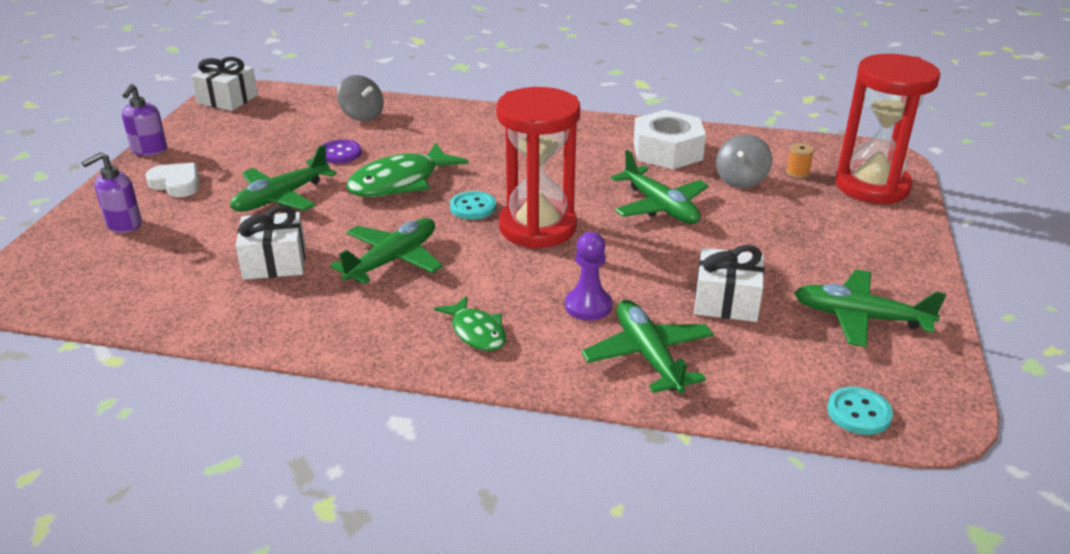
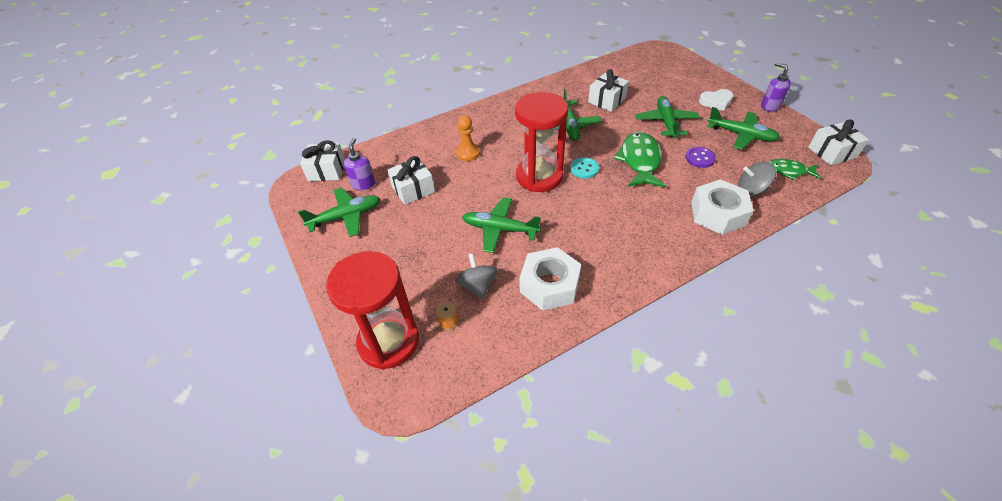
camera: 140 degrees right, 15 degrees up
purple soap dispenser [81,152,142,233] -> purple soap dispenser moved to [344,138,375,191]
green fish [434,296,506,351] -> green fish moved to [769,159,821,180]
purple pawn [565,232,612,321] -> orange pawn [456,115,480,161]
green plane [582,300,714,393] -> green plane moved to [708,107,780,150]
turquoise button [827,387,893,435] -> white gift [300,140,345,181]
none -> white nut [691,179,754,235]

